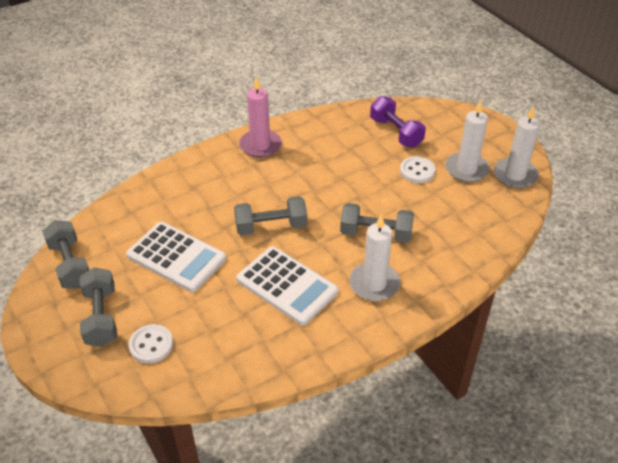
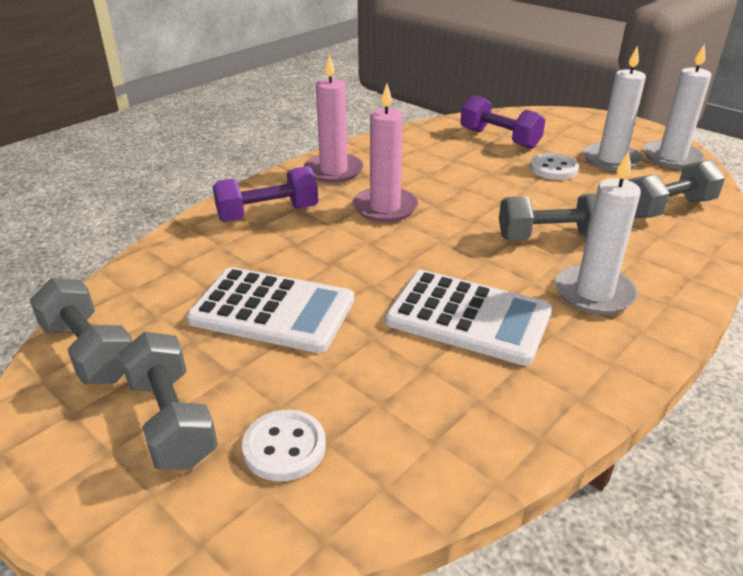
camera: 15 degrees left, 10 degrees down
grey dumbbell [234,196,307,236] -> grey dumbbell moved to [628,160,725,218]
none -> purple dumbbell [213,166,318,222]
none -> pink candle [353,83,418,222]

